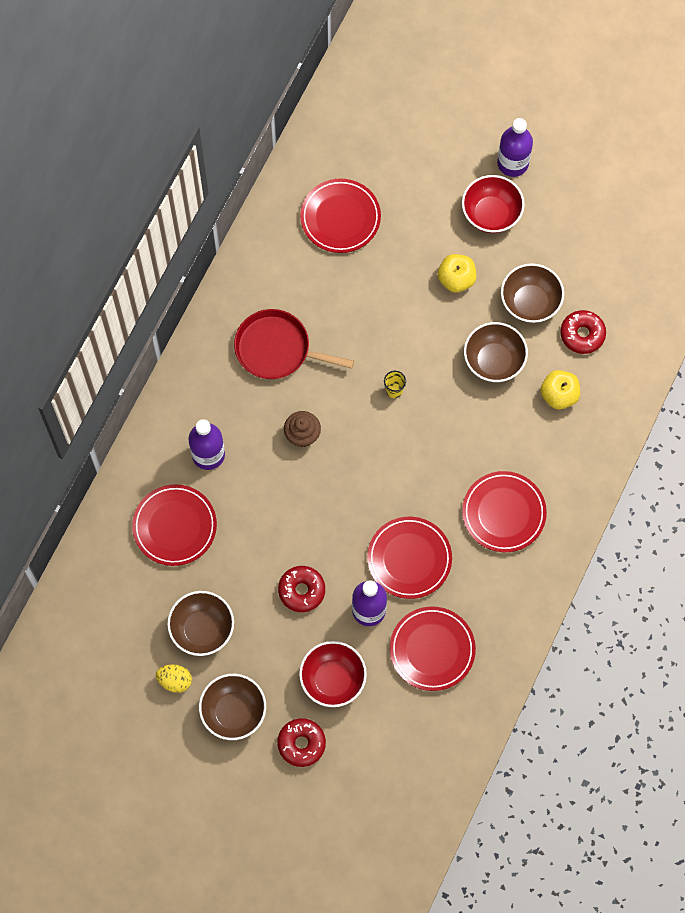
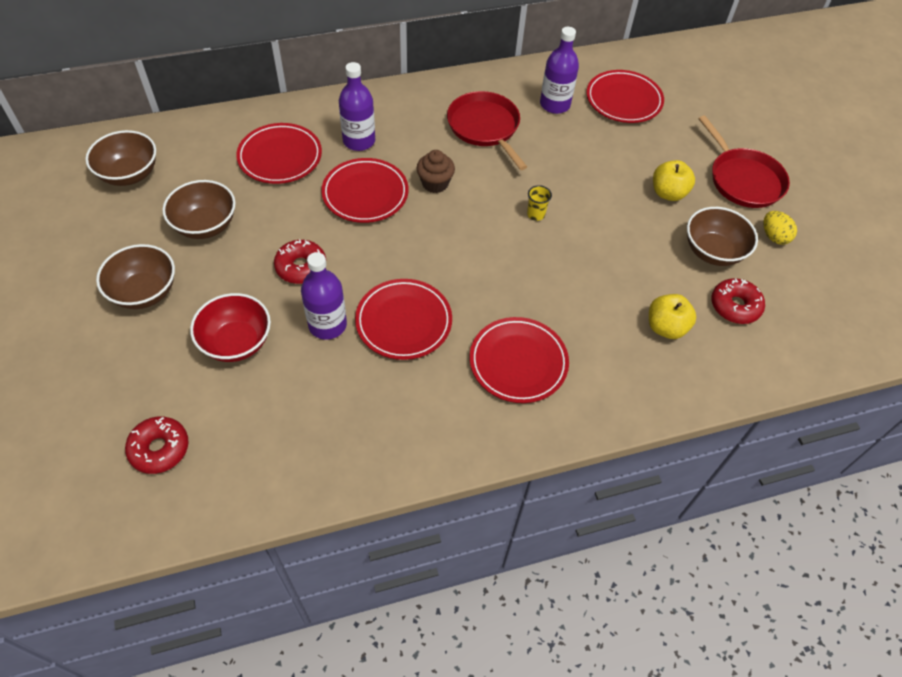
camera: 45 degrees right, 15 degrees down
yellow egg [156,664,192,693] -> yellow egg moved to [763,211,797,245]
red donut [277,718,326,767] -> red donut moved to [125,417,189,474]
red plate [390,606,476,691] -> red plate moved to [321,158,409,223]
red bowl [462,175,525,233] -> red pan [698,115,790,208]
brown bowl [464,322,528,382] -> brown bowl moved to [85,130,156,186]
purple bottle [497,118,533,177] -> purple bottle moved to [540,27,579,114]

